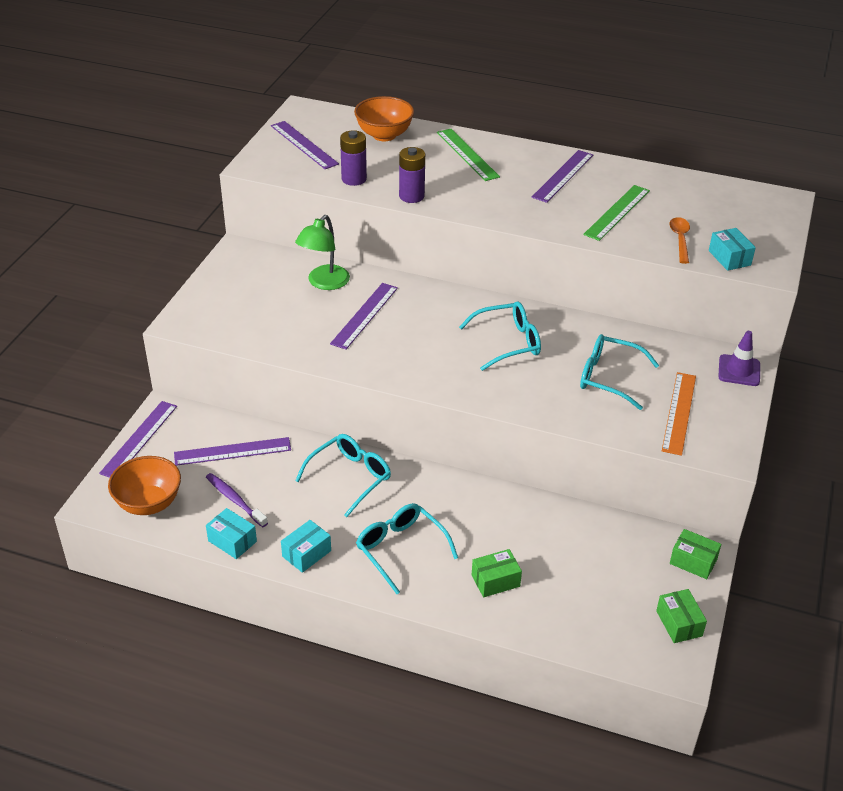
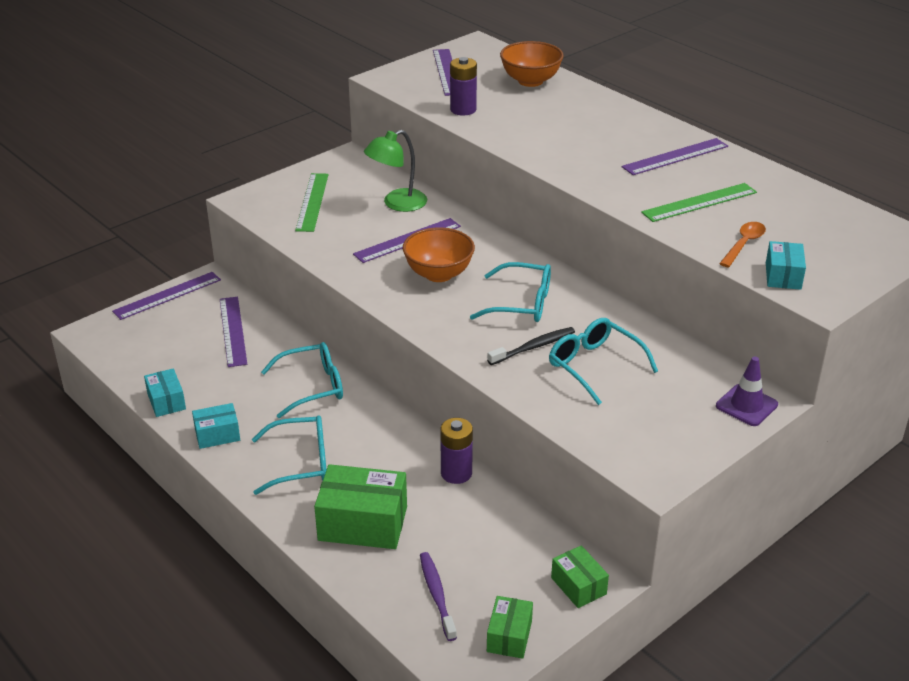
camera: 30 degrees right, 5 degrees down
orange bowl [108,456,181,515] -> orange bowl moved to [403,227,475,282]
purple ruler [174,437,291,466] -> purple ruler turned 60 degrees clockwise [220,297,247,367]
purple toothbrush [206,473,268,527] -> purple toothbrush moved to [420,552,457,641]
turquoise glasses [356,503,458,594] -> turquoise glasses turned 90 degrees clockwise [252,415,327,495]
purple battery [399,147,425,203] -> purple battery moved to [440,418,473,484]
green ruler [437,129,500,181] -> green ruler moved to [295,173,329,232]
green box [472,549,522,597] -> green box [314,464,407,549], size x1.79
orange ruler [662,372,696,456] -> none
none -> black toothbrush [487,327,575,365]

